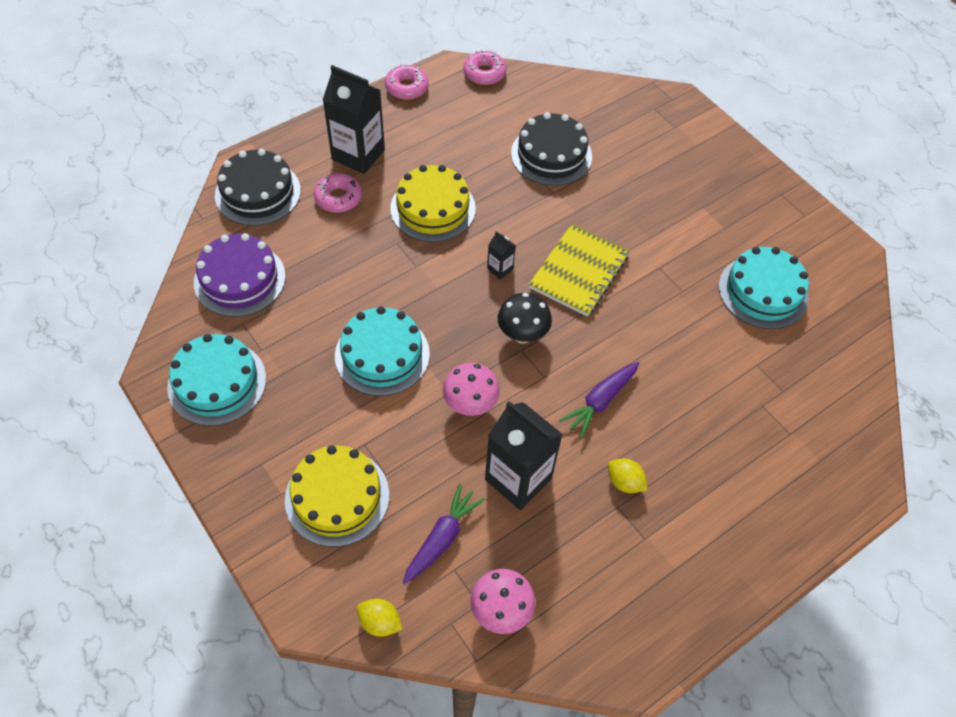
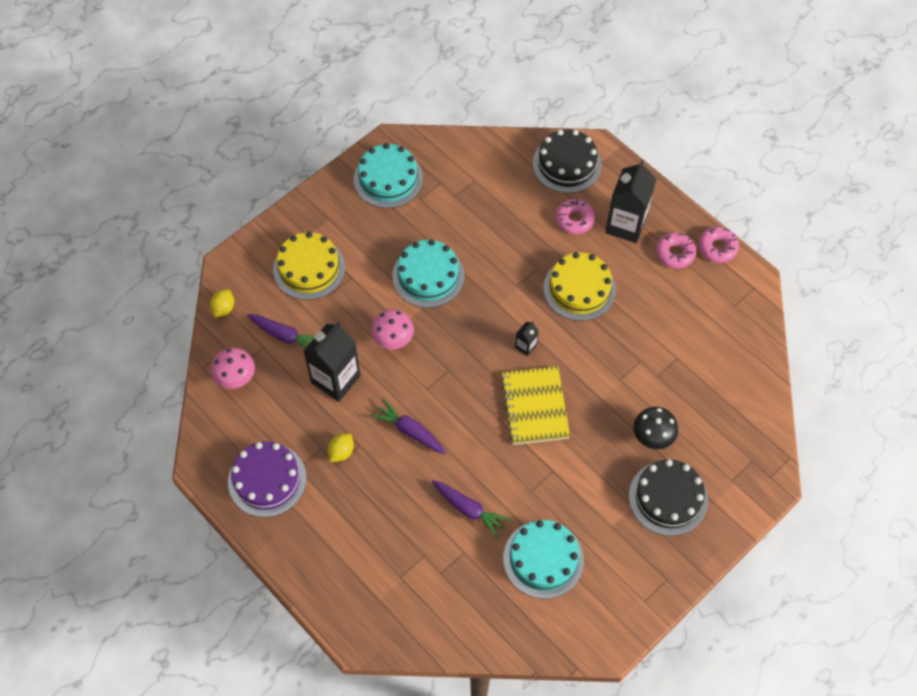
camera: 85 degrees right, 5 degrees up
purple cake [194,233,286,317] -> purple cake moved to [228,441,307,517]
pink donut [463,50,507,85] -> pink donut moved to [656,232,696,269]
black mushroom [498,293,552,344] -> black mushroom moved to [633,407,678,449]
black cake [511,112,592,186] -> black cake moved to [629,459,708,536]
yellow notebook [529,224,630,317] -> yellow notebook turned 60 degrees clockwise [501,366,570,445]
none -> purple carrot [432,480,510,538]

